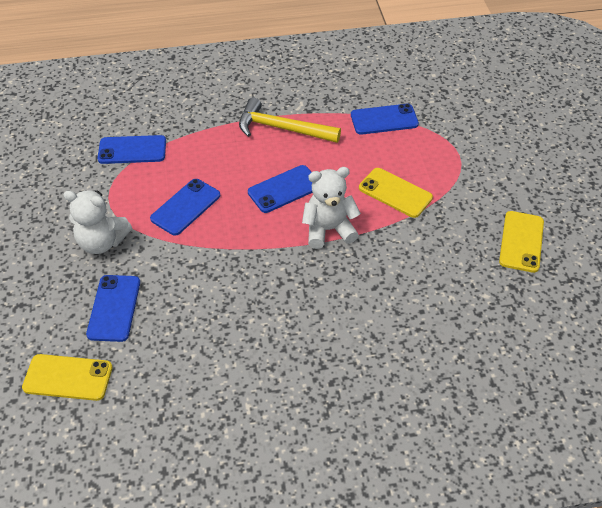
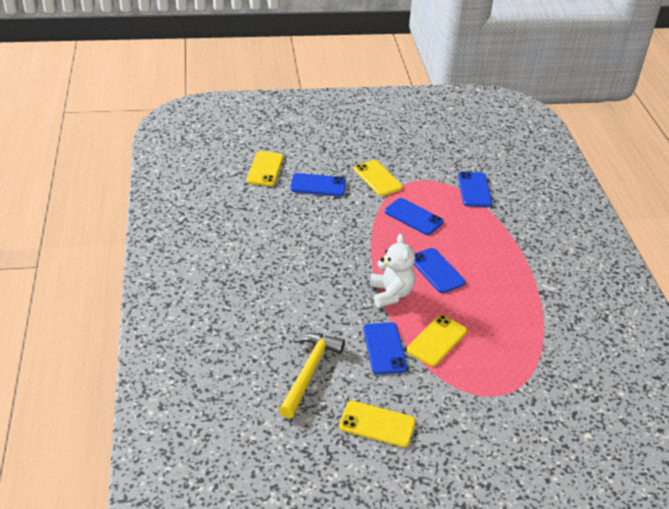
camera: 90 degrees right, 10 degrees down
white teddy bear [63,190,132,254] -> yellow phone [354,160,403,196]
yellow hammer [239,98,341,143] -> yellow hammer moved to [279,333,345,418]
blue phone [351,104,419,135] -> blue phone moved to [363,322,407,374]

